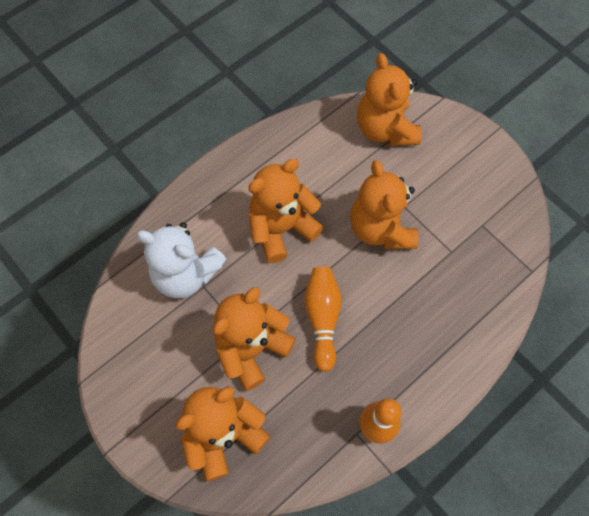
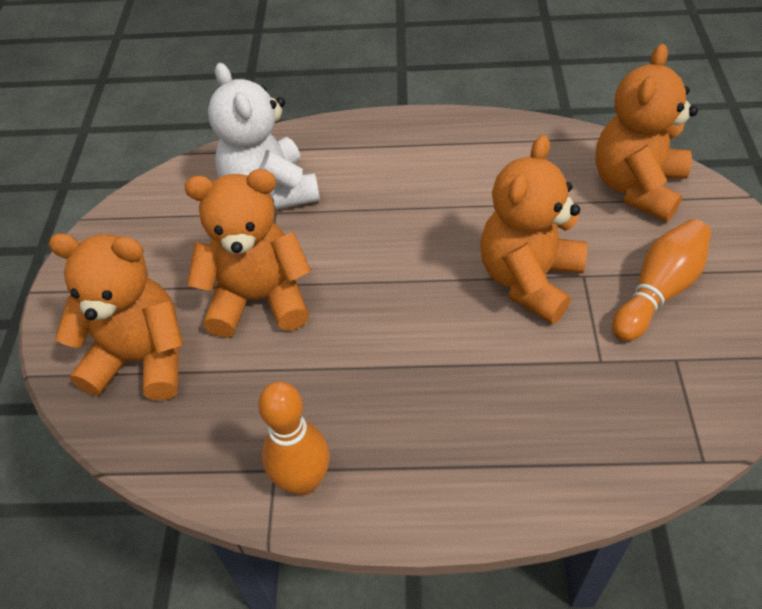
camera: 45 degrees right, 15 degrees down
orange teddy bear [248,159,324,263] -> none
orange bowling pin [304,267,342,372] -> orange bowling pin moved to [612,219,711,341]

